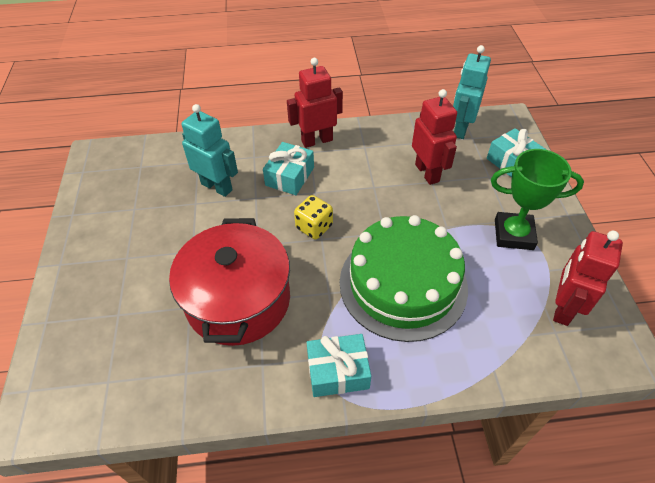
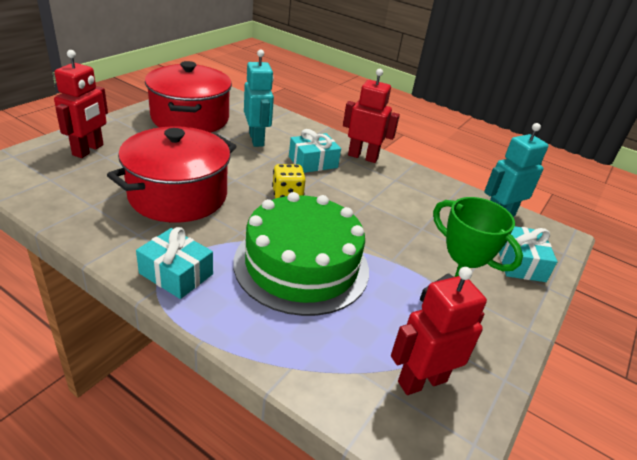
camera: 35 degrees right, 15 degrees down
red robot [412,89,457,185] -> red robot moved to [54,50,108,158]
none -> red pot [145,61,232,133]

